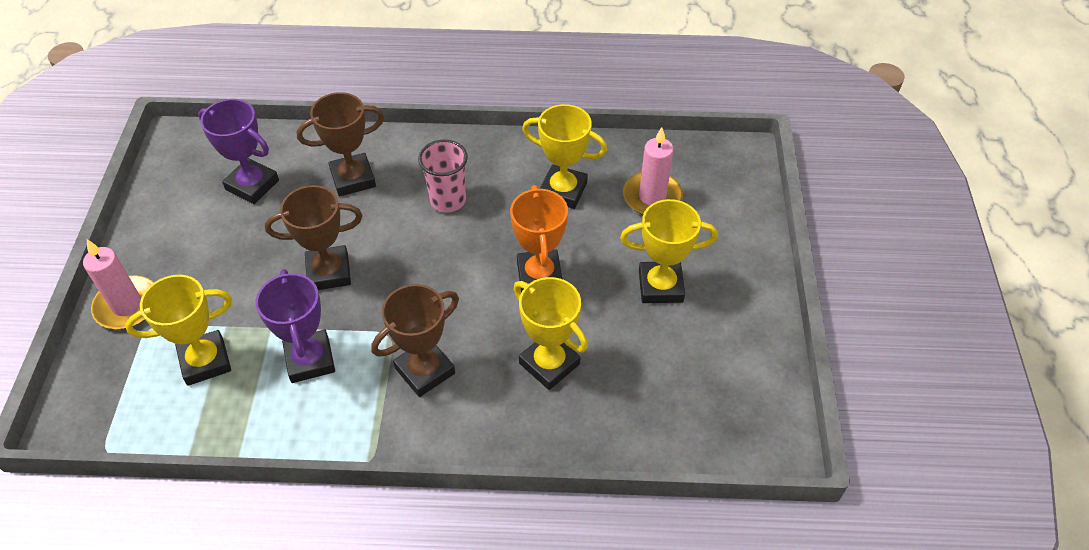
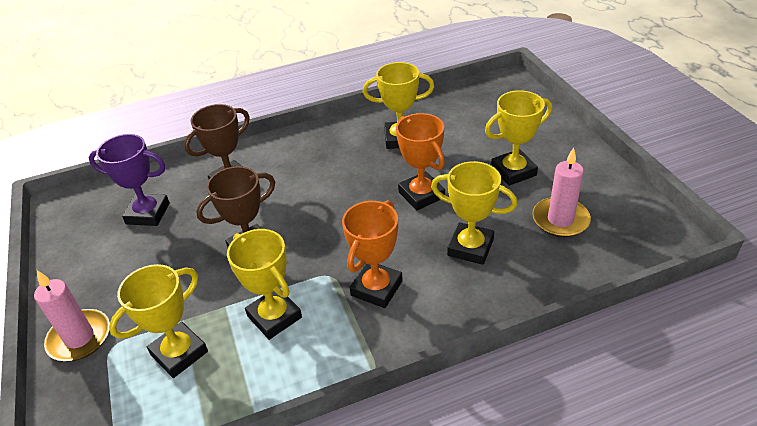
camera: 20 degrees left, 10 degrees down
purple trophy [256,269,335,383] -> yellow trophy [227,229,302,340]
brown trophy [371,284,459,397] -> orange trophy [342,200,403,308]
pink cup [418,140,468,213] -> none
pink candle [623,127,683,215] -> pink candle moved to [532,148,591,237]

